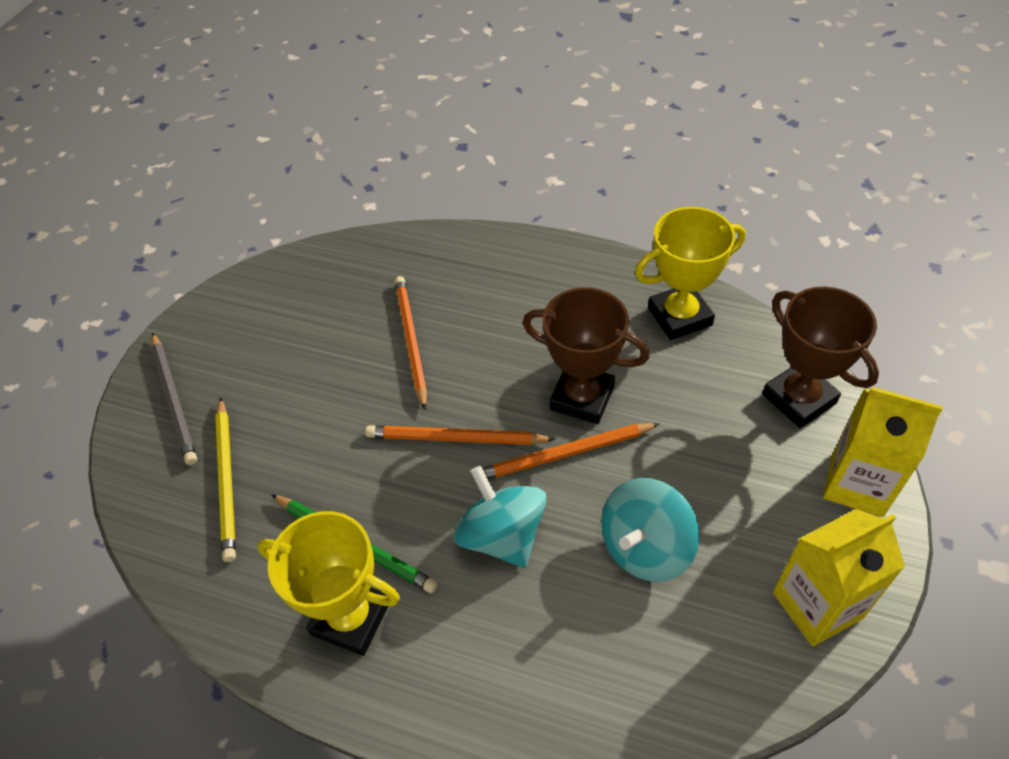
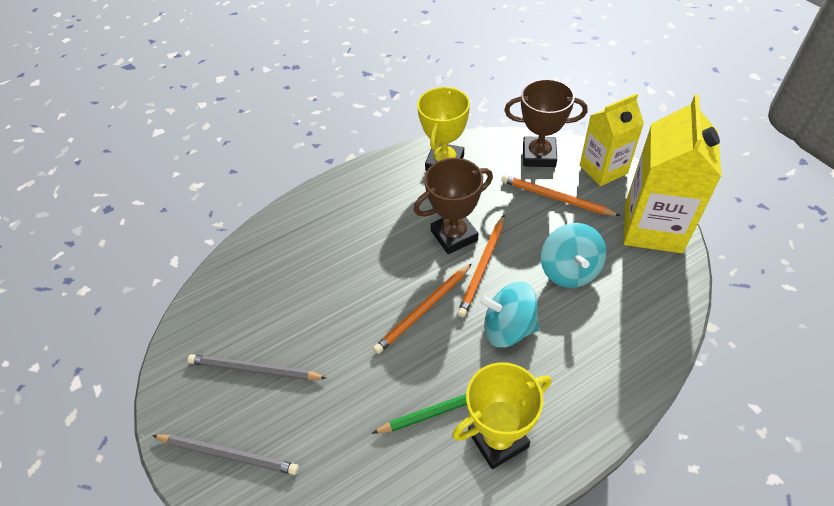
camera: 50 degrees left, 0 degrees up
yellow pencil [215,398,236,562] -> none
orange pencil [394,276,427,410] -> orange pencil moved to [502,175,621,216]
yellow carton [773,509,905,646] -> yellow carton [623,94,722,253], size x1.52
none -> grey pencil [188,354,327,380]

